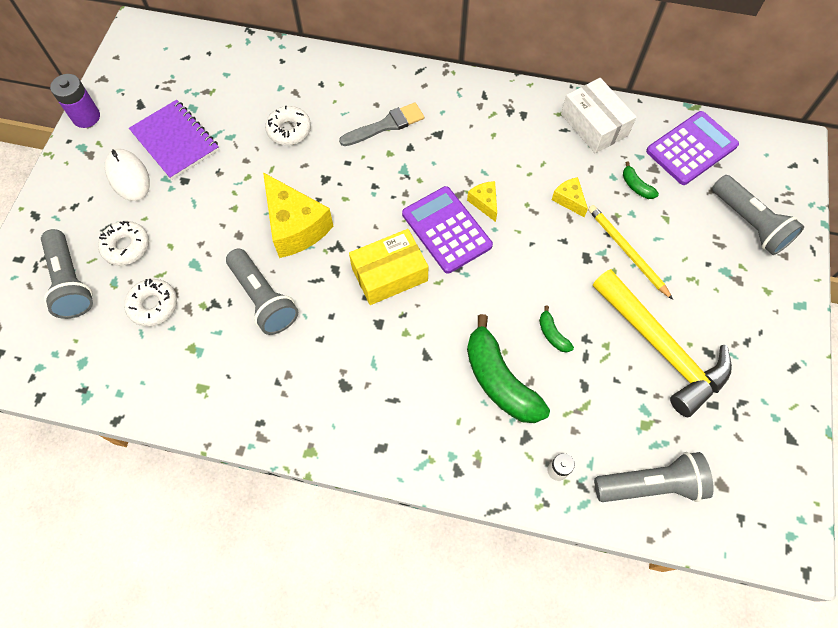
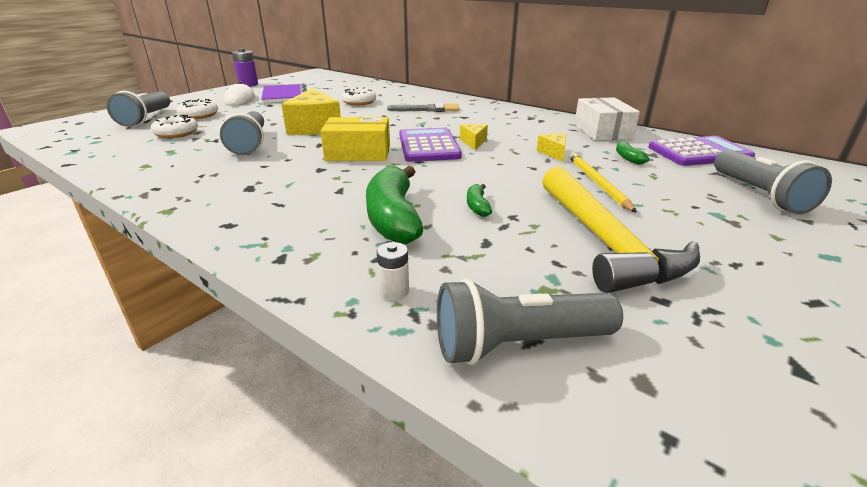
camera: 25 degrees right, 35 degrees down
grey flashlight [594,452,714,502] -> grey flashlight turned 150 degrees clockwise [437,278,623,365]

